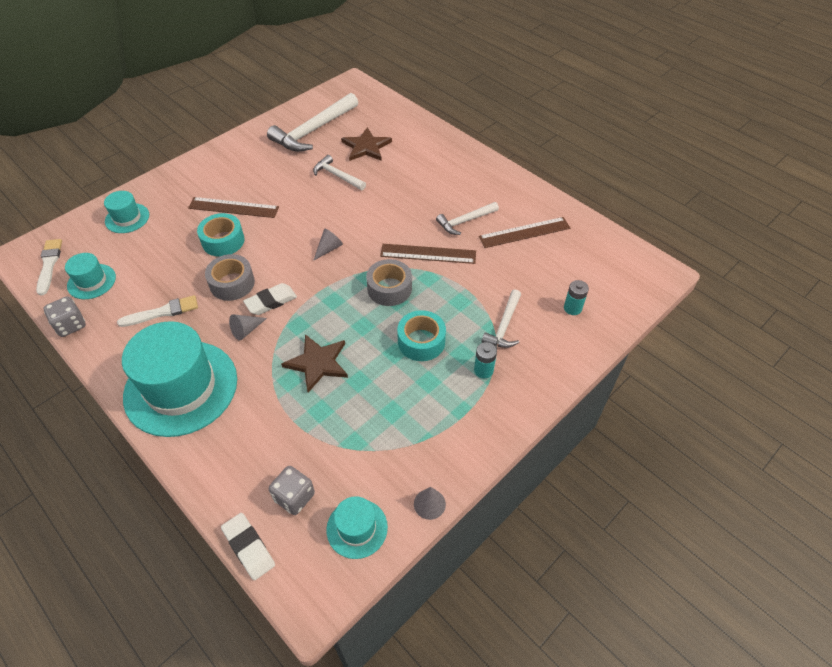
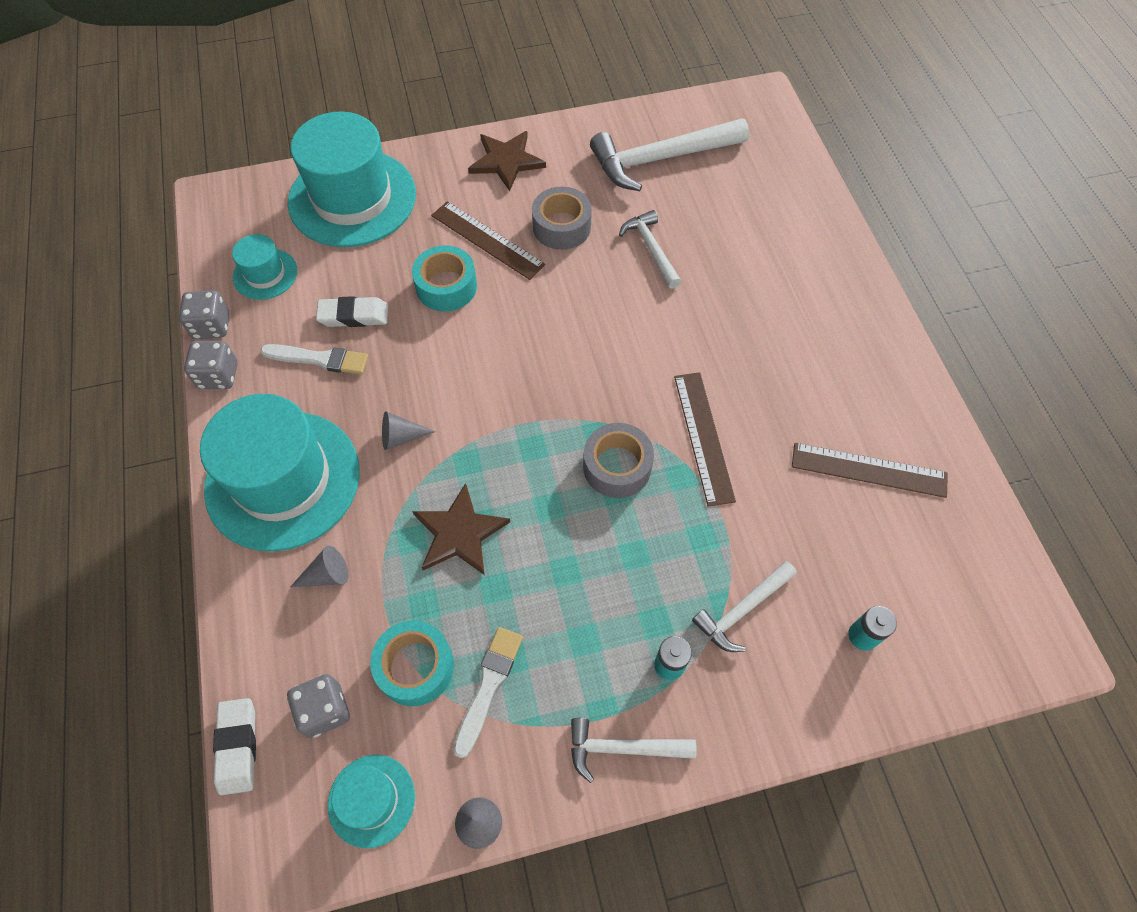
camera: 30 degrees right, 10 degrees up
white brush [36,239,62,296] -> white brush moved to [453,627,523,758]
turquoise hat [104,191,149,233] -> turquoise hat [288,112,416,247], size x2.11
grey tape [205,254,255,301] -> grey tape moved to [532,187,592,250]
white eraser [243,283,297,315] -> white eraser moved to [316,296,388,327]
grey cone [313,228,343,261] -> grey cone moved to [290,546,349,587]
brown star [341,127,392,161] -> brown star moved to [468,131,546,191]
brown ruler [380,244,476,264] -> brown ruler turned 45 degrees clockwise [674,372,736,507]
turquoise tape [397,310,446,361] -> turquoise tape moved to [370,620,454,706]
white hammer [436,202,499,235] -> white hammer moved to [571,718,697,783]
none -> grey dice [184,341,238,389]

